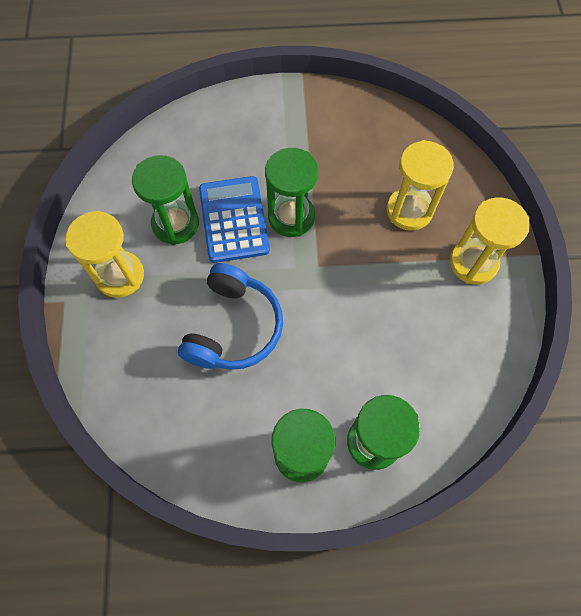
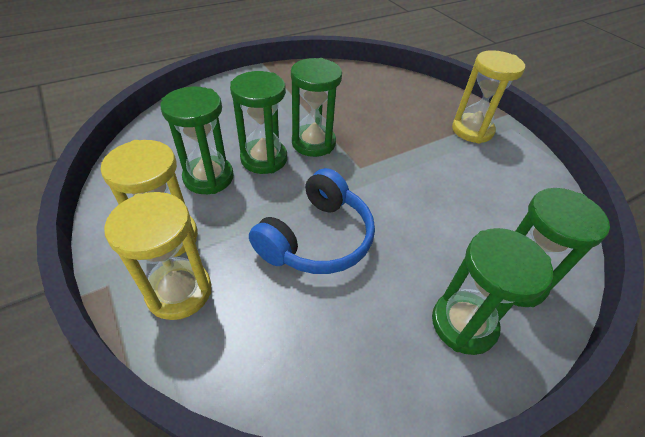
camera: 30 degrees left, 20 degrees down
blue headphones [178,263,283,370] -> blue headphones turned 45 degrees clockwise [249,168,375,274]
blue calculator [199,176,270,263] -> green hourglass [230,71,287,174]
yellow hourglass [387,140,454,231] -> yellow hourglass moved to [104,192,211,320]

